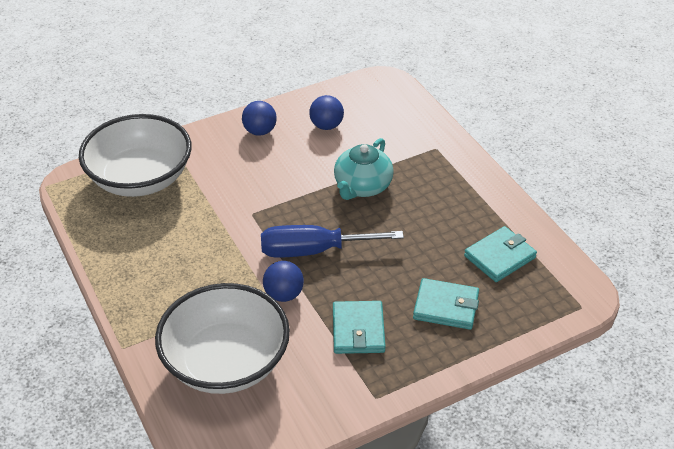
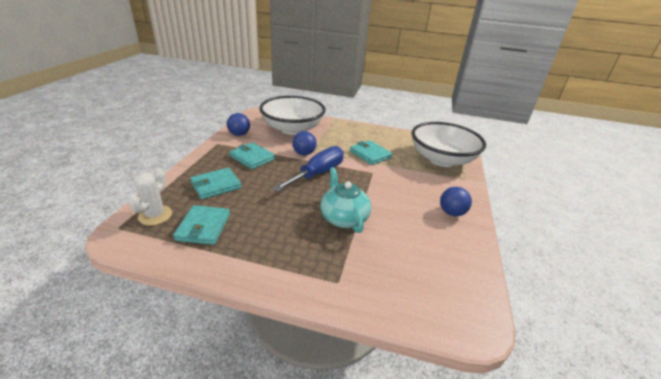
camera: 130 degrees right, 10 degrees down
blue ball [309,95,344,130] -> blue ball moved to [227,113,250,136]
none -> white cactus [128,168,172,226]
none -> turquoise wallet [350,140,392,165]

